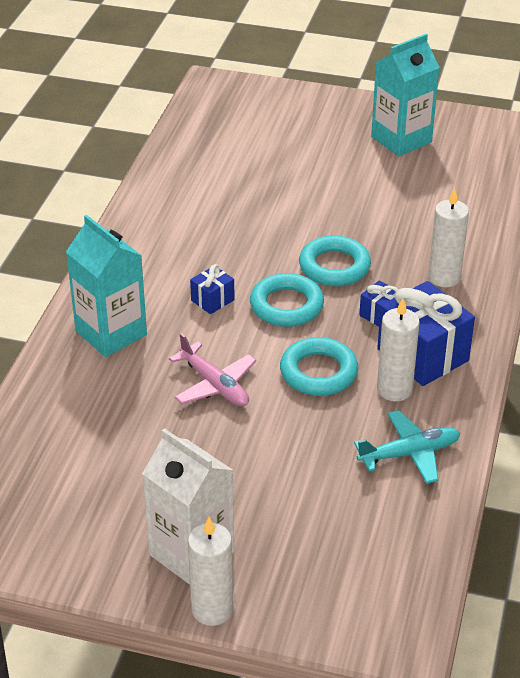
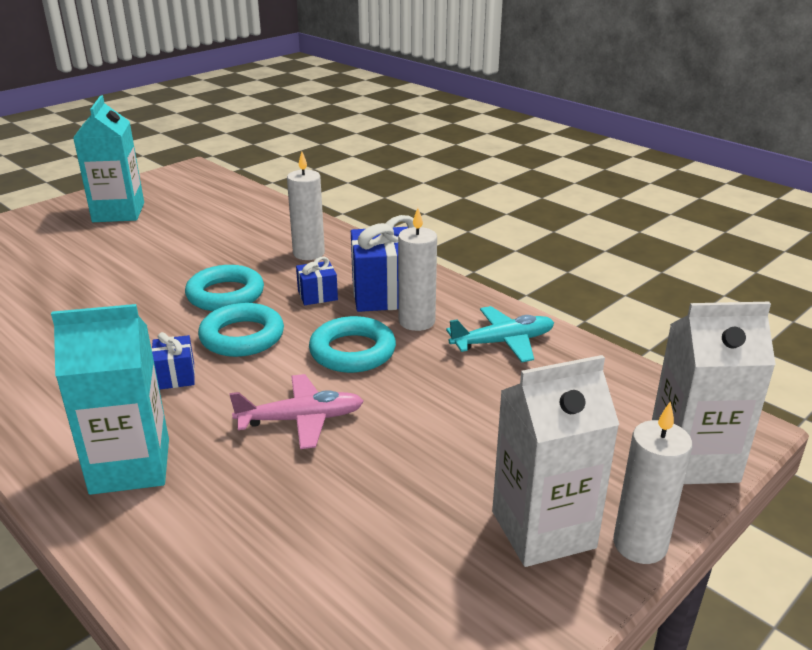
camera: 60 degrees left, 10 degrees down
turquoise plane [354,410,461,484] -> turquoise plane turned 60 degrees clockwise [446,306,554,362]
none -> white carton [652,302,776,484]

